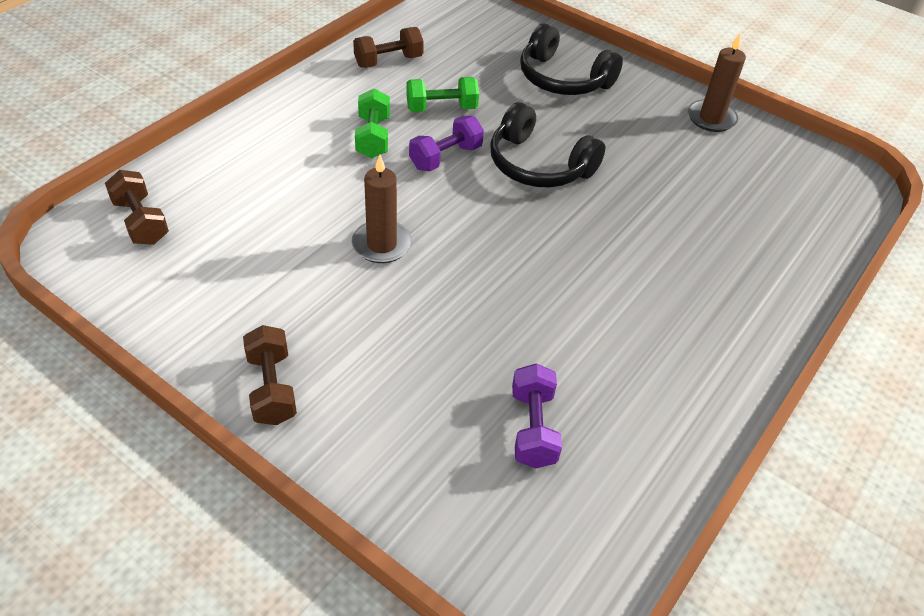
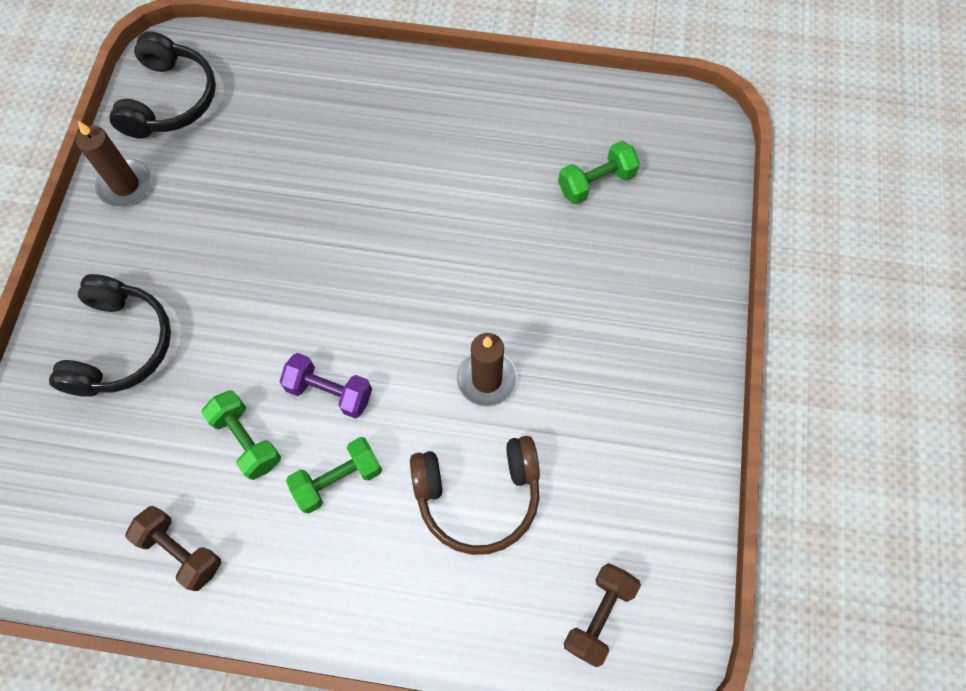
camera: 115 degrees left, 20 degrees up
brown dumbbell [243,325,297,425] -> none
black headphones [490,102,605,187] -> black headphones moved to [109,31,216,139]
purple dumbbell [512,364,562,468] -> green dumbbell [558,141,640,204]
none -> brown headphones [410,436,540,555]

